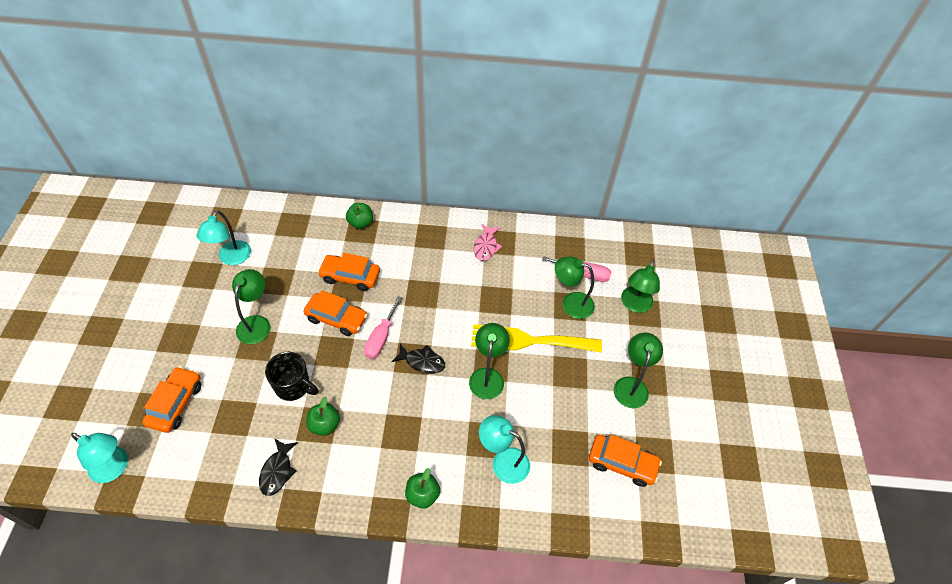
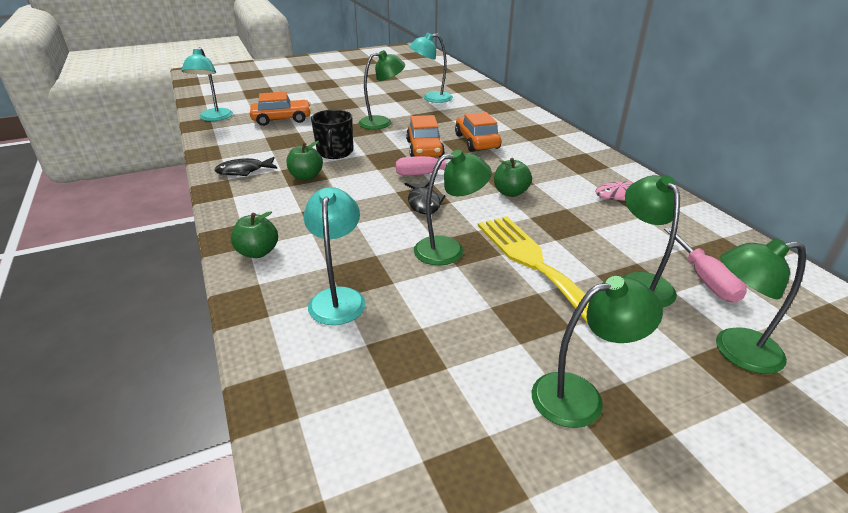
camera: 65 degrees right, 20 degrees down
green apple [346,203,373,229] -> green apple moved to [494,158,532,197]
orange car [589,434,662,487] -> none

